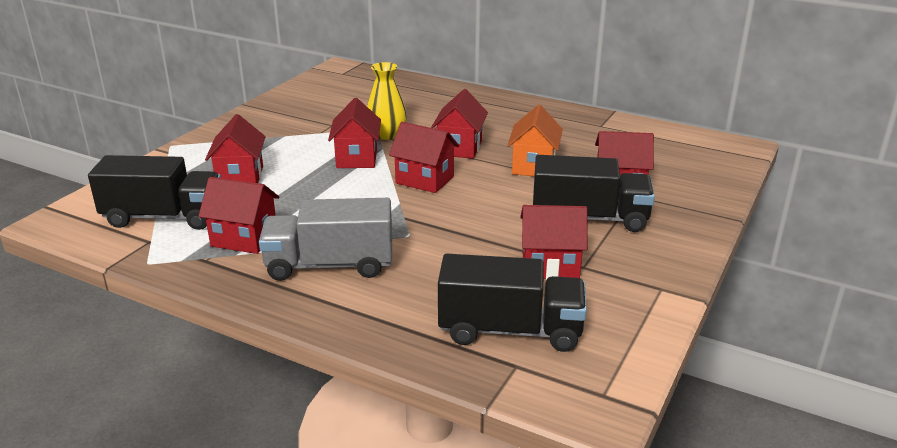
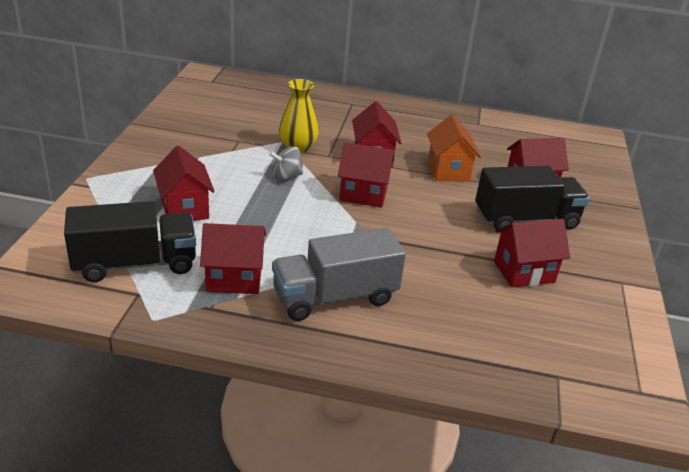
camera: 20 degrees left, 5 degrees up
red house [328,98,381,168] -> grey spinning top [269,146,303,181]
black truck [438,254,587,352] -> none

